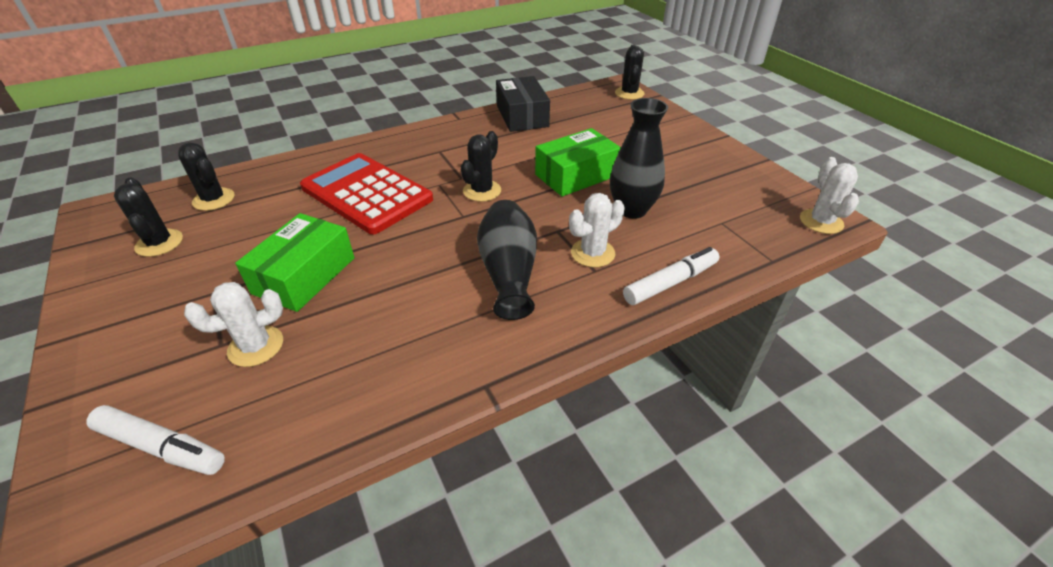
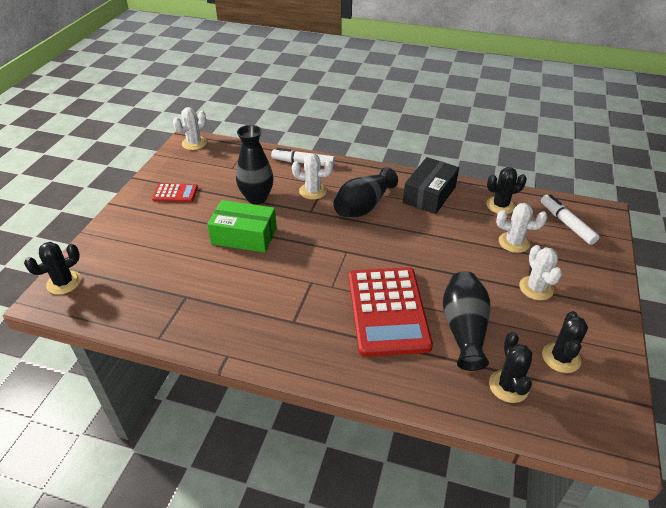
camera: 135 degrees left, 0 degrees up
green box [235,213,355,312] -> none
black cactus [461,131,501,202] -> black cactus moved to [486,167,527,214]
black box [496,76,550,132] -> black box moved to [403,157,459,214]
none -> red calculator [152,183,198,202]
none -> black vase [443,271,490,371]
none -> white cactus [519,245,562,300]

